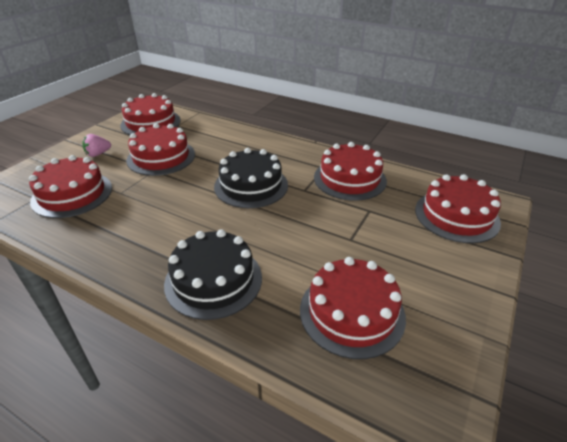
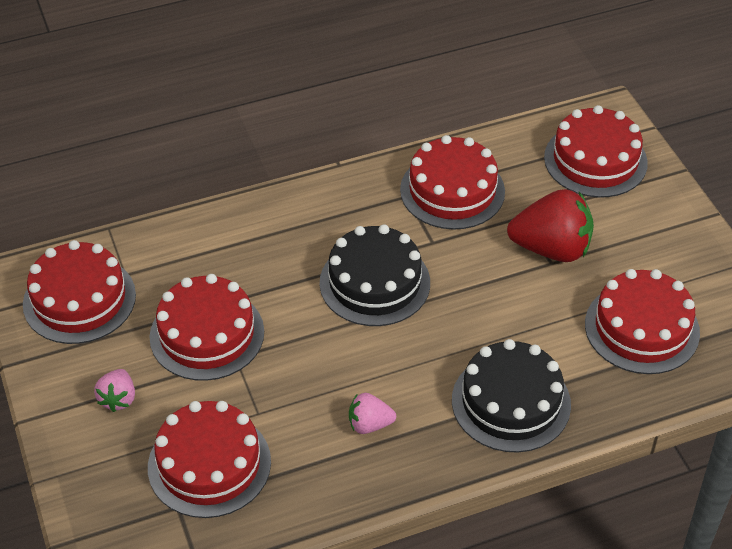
camera: 50 degrees left, 10 degrees up
none -> pink strawberry [349,393,396,434]
none -> red strawberry [507,189,594,262]

